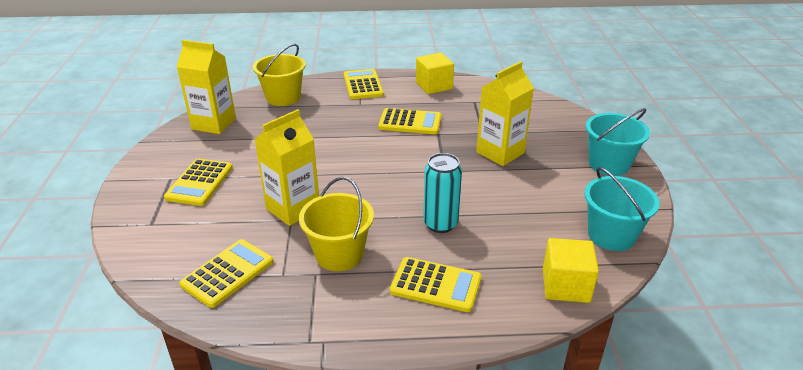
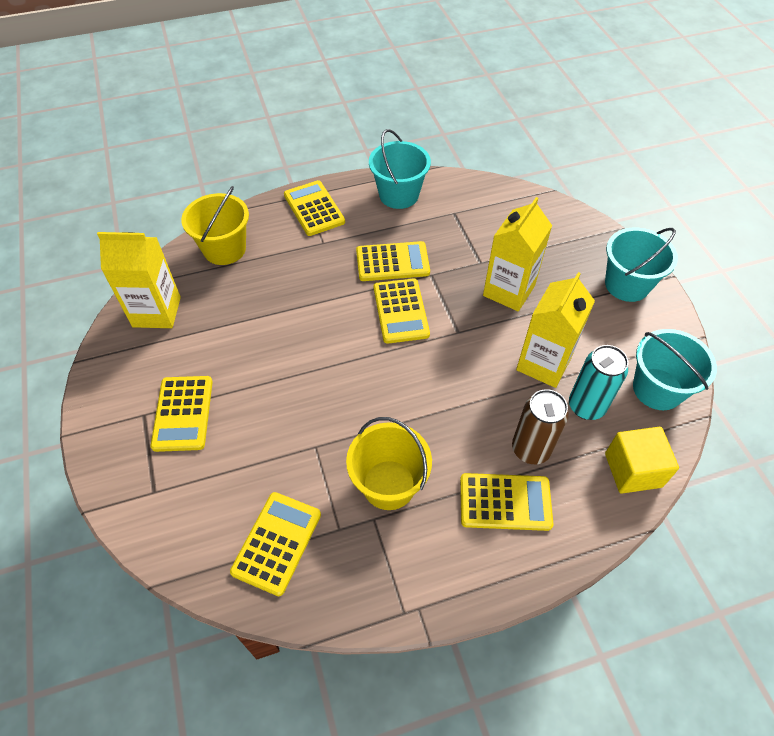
camera: 15 degrees left, 20 degrees up
yellow carton [254,109,319,226] -> yellow carton moved to [516,272,595,388]
yellow cube [416,53,454,94] -> turquoise bucket [369,129,431,209]
turquoise can [423,153,462,233] -> turquoise can moved to [569,345,628,420]
none -> yellow calculator [374,278,430,344]
none -> brown can [512,389,569,464]

